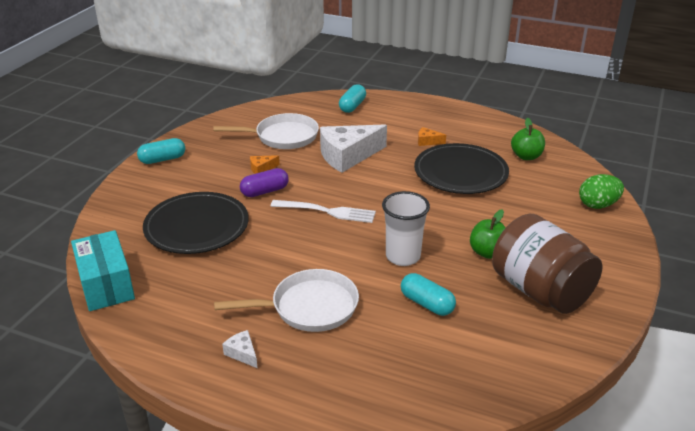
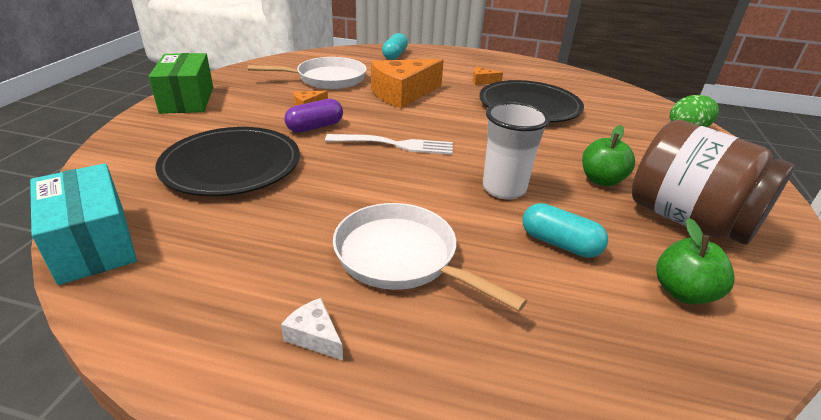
camera: 10 degrees left, 0 degrees up
turquoise capsule [137,138,185,164] -> green box [149,53,213,114]
white pan [214,269,359,332] -> white pan turned 120 degrees counterclockwise [333,203,527,311]
white cheese [320,125,387,173] -> orange cheese [371,59,444,108]
green apple [511,118,545,160] -> green apple moved to [656,218,735,304]

